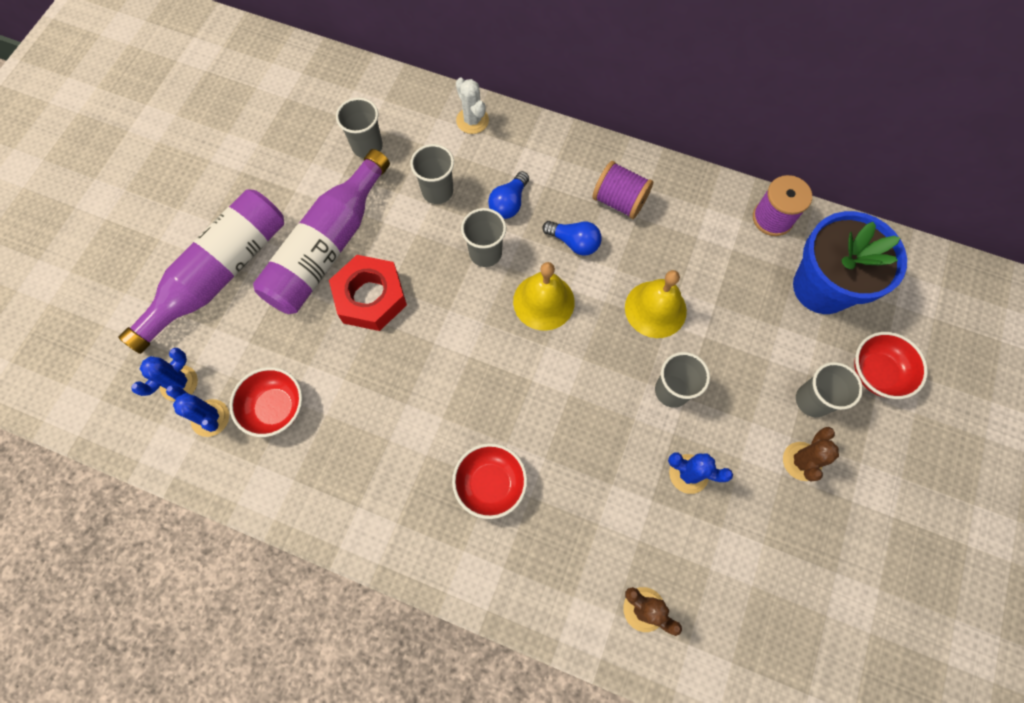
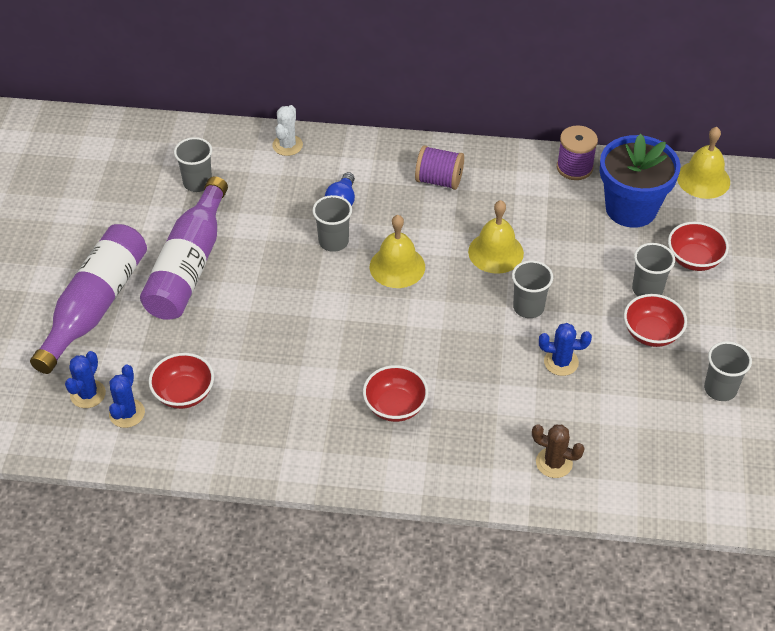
camera: 15 degrees left, 20 degrees down
blue cactus [166,384,229,437] -> blue cactus turned 75 degrees clockwise [109,364,145,428]
red nut [329,255,407,331] -> none
grey cup [410,144,454,204] -> grey cup moved to [704,341,752,401]
white cactus [456,78,489,134] -> white cactus turned 60 degrees clockwise [272,105,303,156]
blue light bulb [542,221,601,256] -> none
brown cactus [783,427,839,481] -> red bowl [624,294,687,347]
none -> yellow bell [677,127,730,199]

